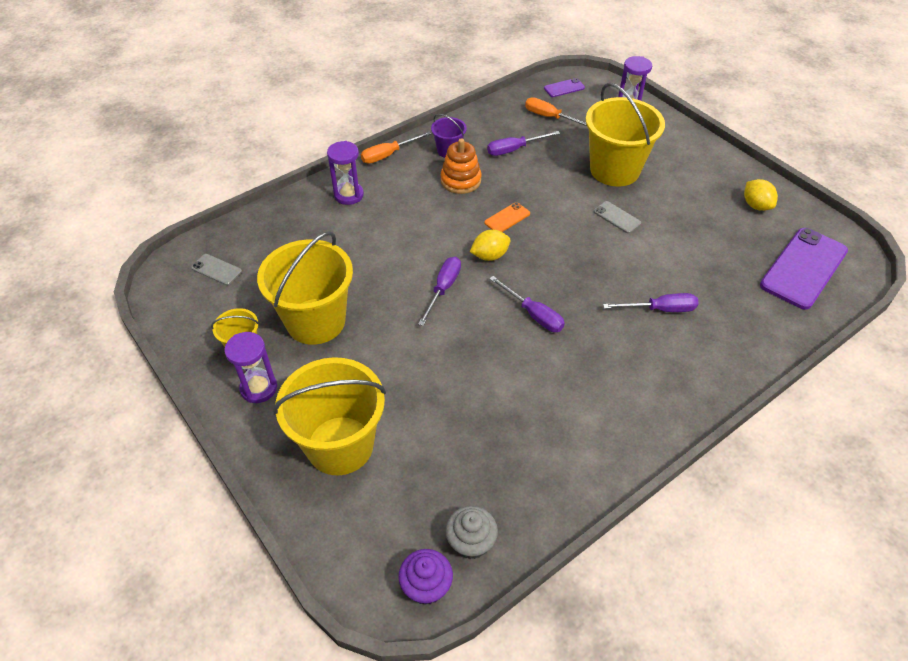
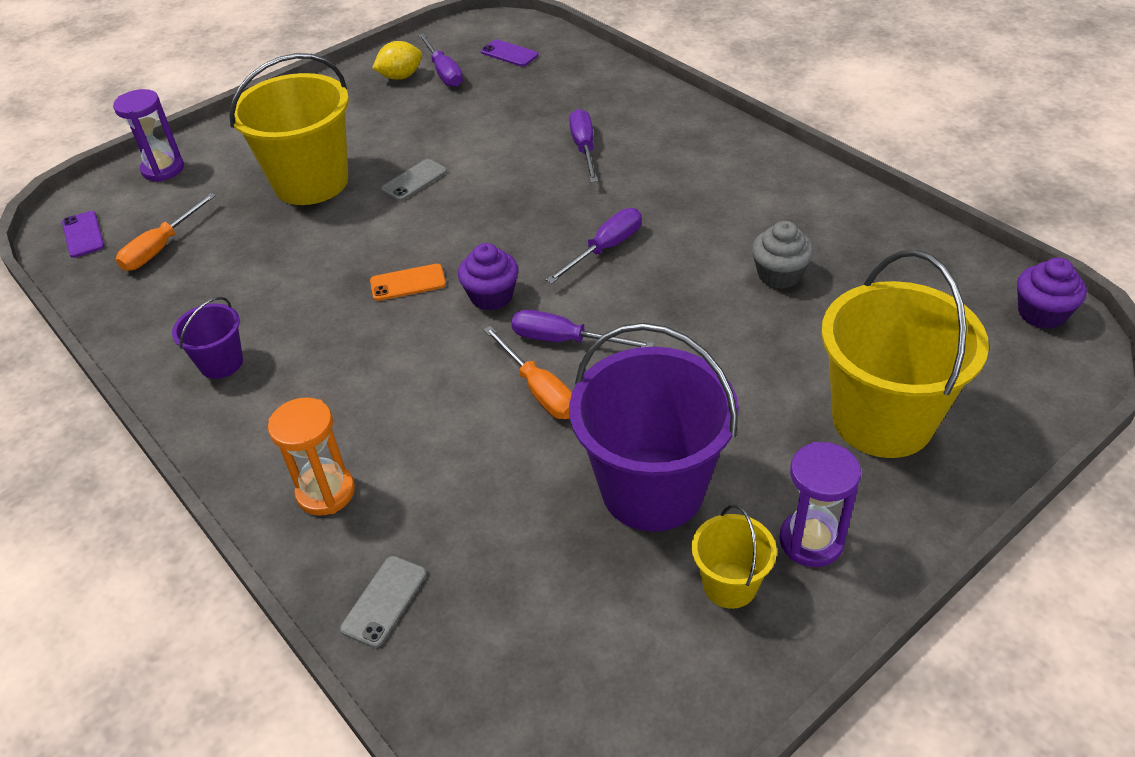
camera: 90 degrees left, 5 degrees down
grey phone [191,254,242,285] -> grey phone moved to [340,556,427,648]
yellow bucket [257,231,353,345] -> purple bucket [569,323,739,532]
purple hourglass [327,141,364,205] -> orange hourglass [268,397,355,516]
orange screwdriver [361,131,432,164] -> orange screwdriver moved to [483,326,572,419]
orange stacking toy [441,138,482,194] -> none
grey cupcake [445,506,498,559] -> grey cupcake moved to [752,221,814,289]
yellow lemon [470,230,511,261] -> purple cupcake [458,243,519,311]
orange phone [484,202,530,232] -> orange phone turned 60 degrees counterclockwise [370,264,446,301]
purple screwdriver [487,131,560,156] -> purple screwdriver moved to [418,34,463,87]
purple phone [760,228,848,310] -> purple phone [481,39,538,66], size x0.46

